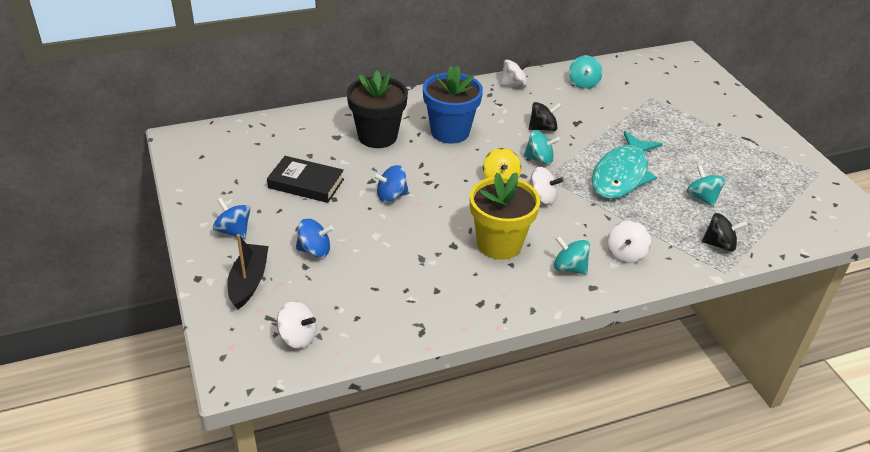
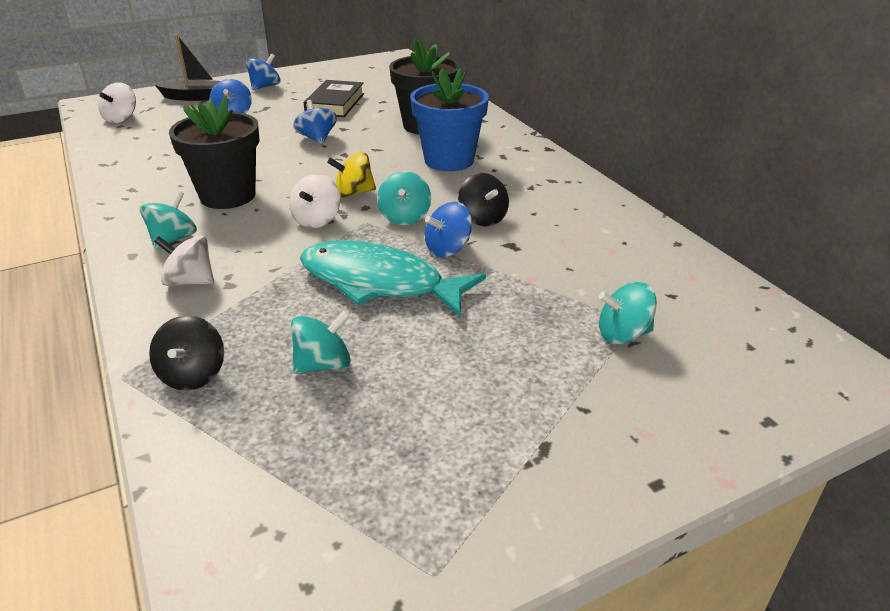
camera: 85 degrees right, 5 degrees down
yellow flower pot [470,172,540,260] -> black flower pot [169,96,260,209]
white spinning top [500,60,531,87] -> none
turquoise spinning top [569,55,602,89] -> turquoise spinning top moved to [599,282,657,344]
none -> blue spinning top [425,202,472,257]

